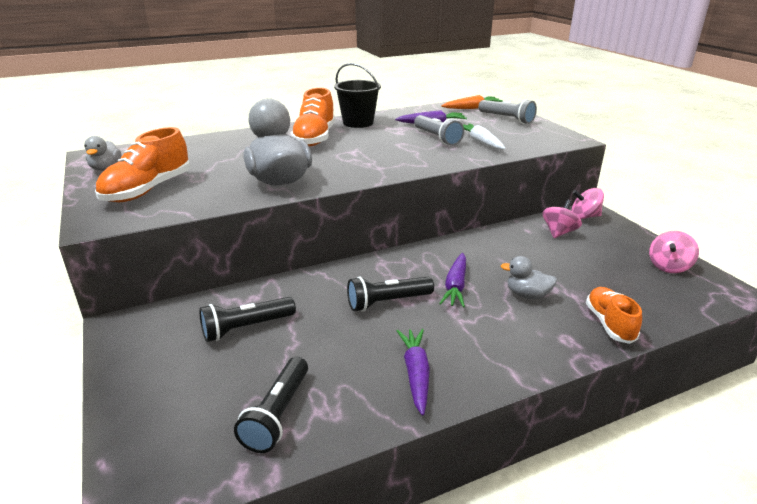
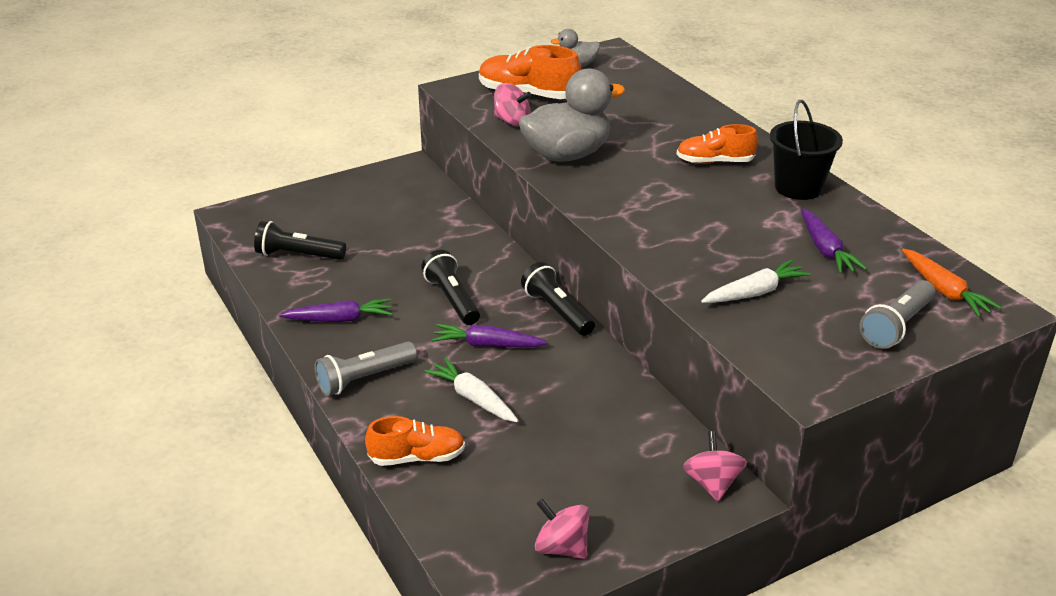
camera: 85 degrees right, 5 degrees up
black flashlight [199,297,296,342] -> black flashlight moved to [521,262,595,336]
orange shoe [291,88,335,146] -> orange shoe [677,124,758,164], size x0.66
grey flashlight [414,115,464,146] -> grey flashlight moved to [315,342,417,396]
grey duck [501,256,557,299] -> white carrot [424,358,519,422]
pink spinning top [543,200,582,238] -> pink spinning top moved to [494,83,531,127]

